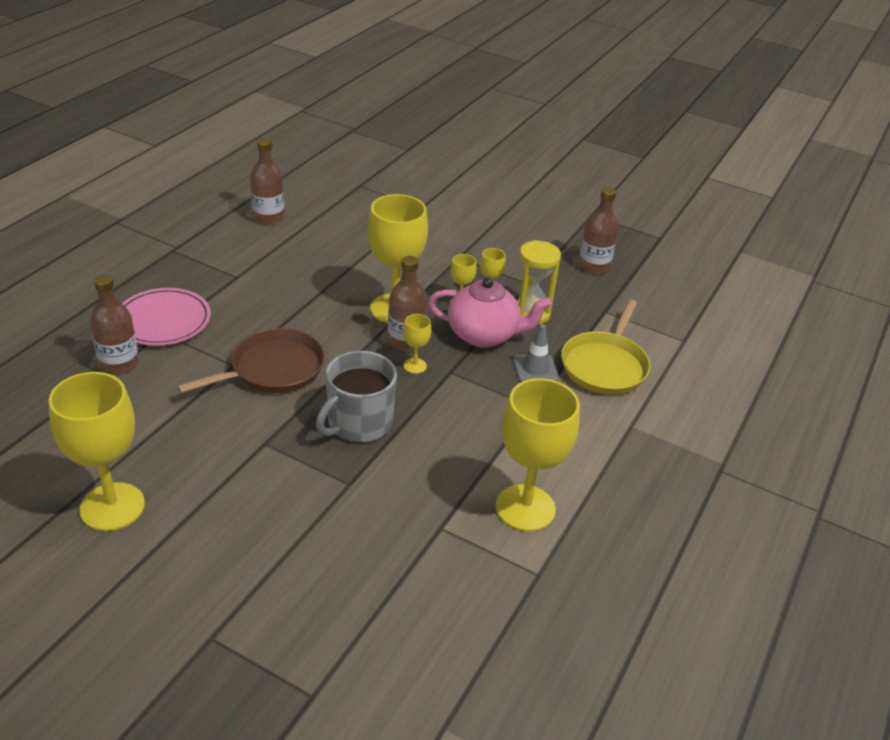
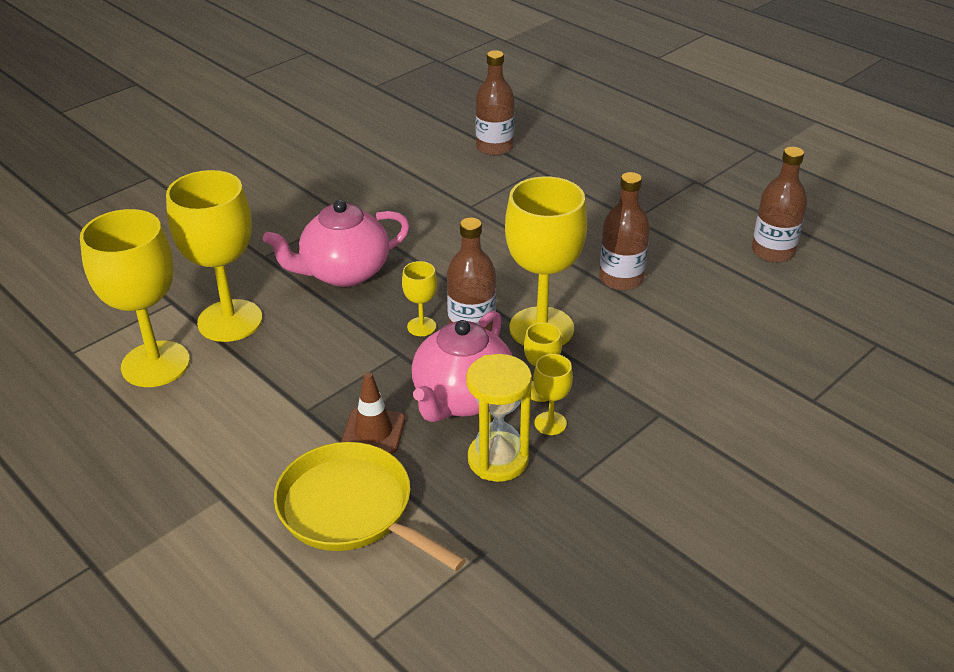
camera: 110 degrees right, 0 degrees up
yellow goblet [49,372,145,531] -> yellow goblet moved to [166,170,263,342]
pink plate [122,288,211,346] -> none
brown pan [177,328,325,393] -> none
grey mug [316,351,397,443] -> pink teapot [263,200,410,287]
grey traffic cone [513,324,559,382] -> brown traffic cone [341,372,405,454]
brown bottle [578,187,619,274] -> brown bottle moved to [599,172,650,291]

